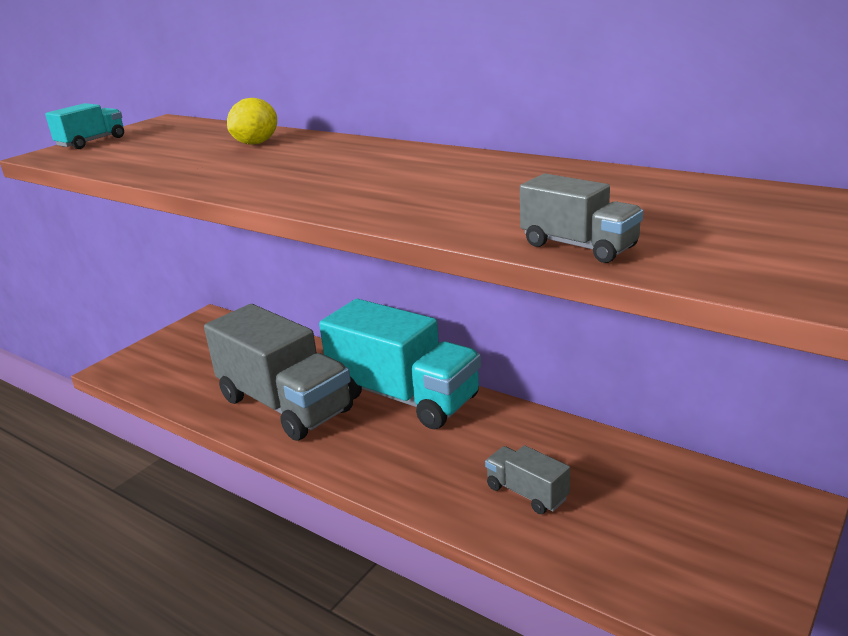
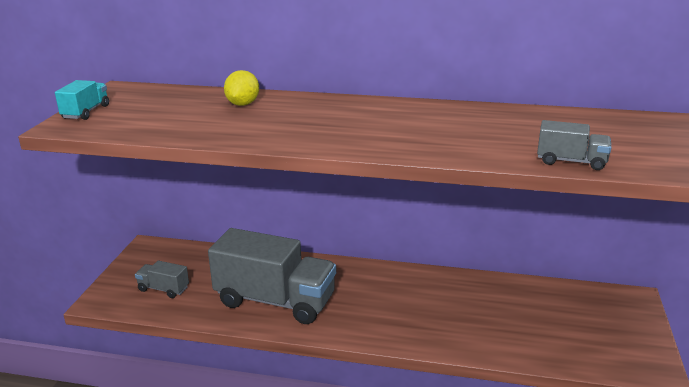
camera: 25 degrees left, 0 degrees up
turquoise truck [319,299,481,429] -> none
grey truck [485,445,570,514] -> grey truck moved to [135,261,189,298]

